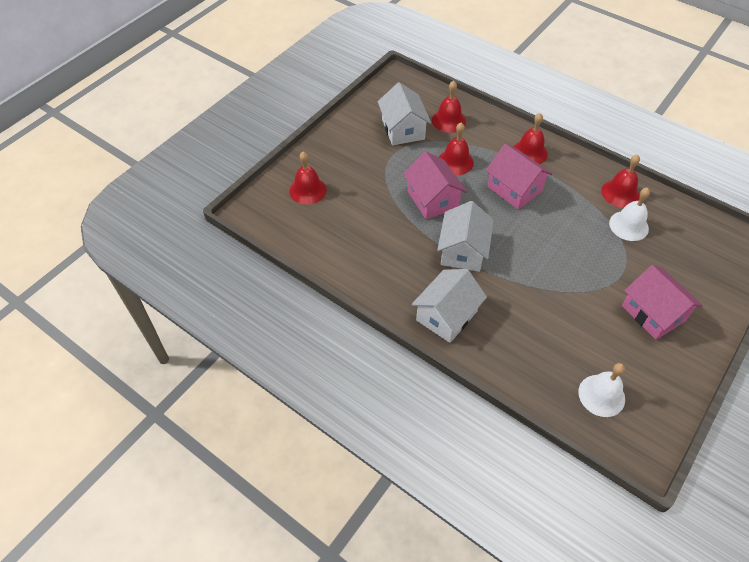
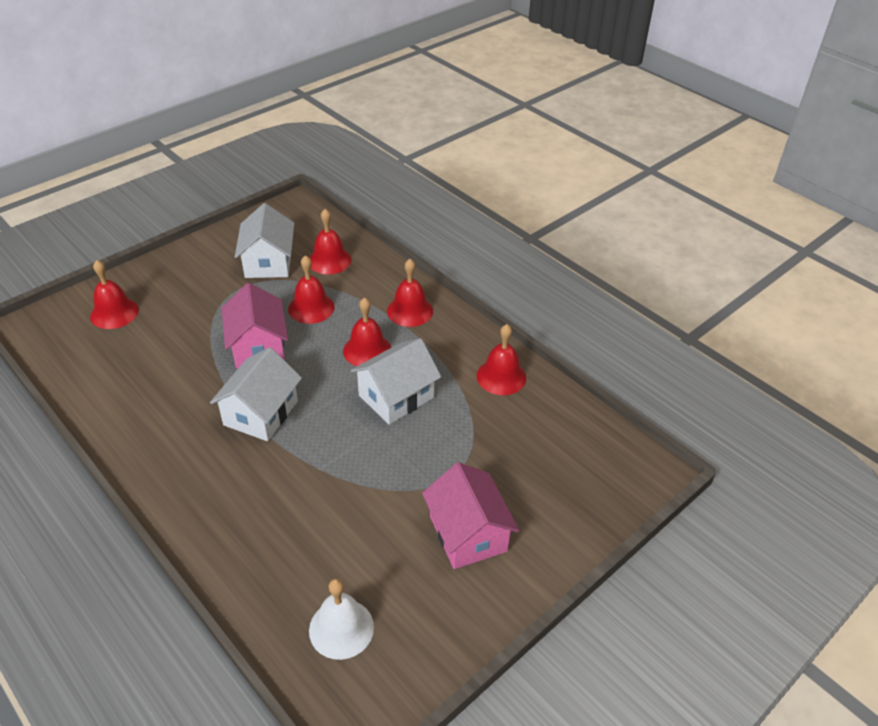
camera: 10 degrees right, 10 degrees down
white house [412,269,487,343] -> white house moved to [351,338,441,424]
pink house [485,144,552,210] -> red bell [343,297,391,366]
white bell [609,188,650,241] -> none

